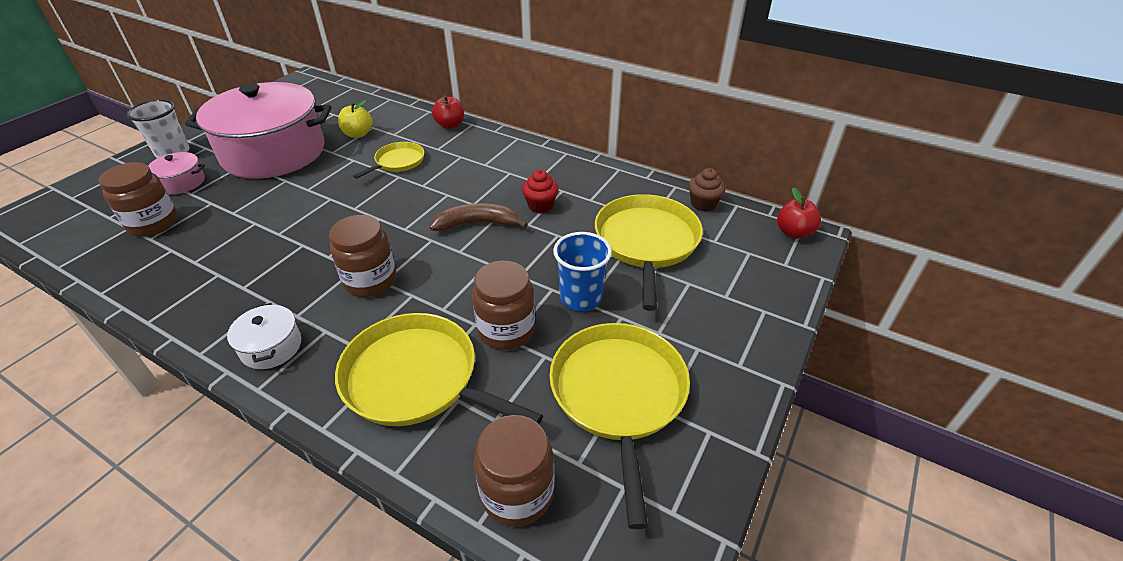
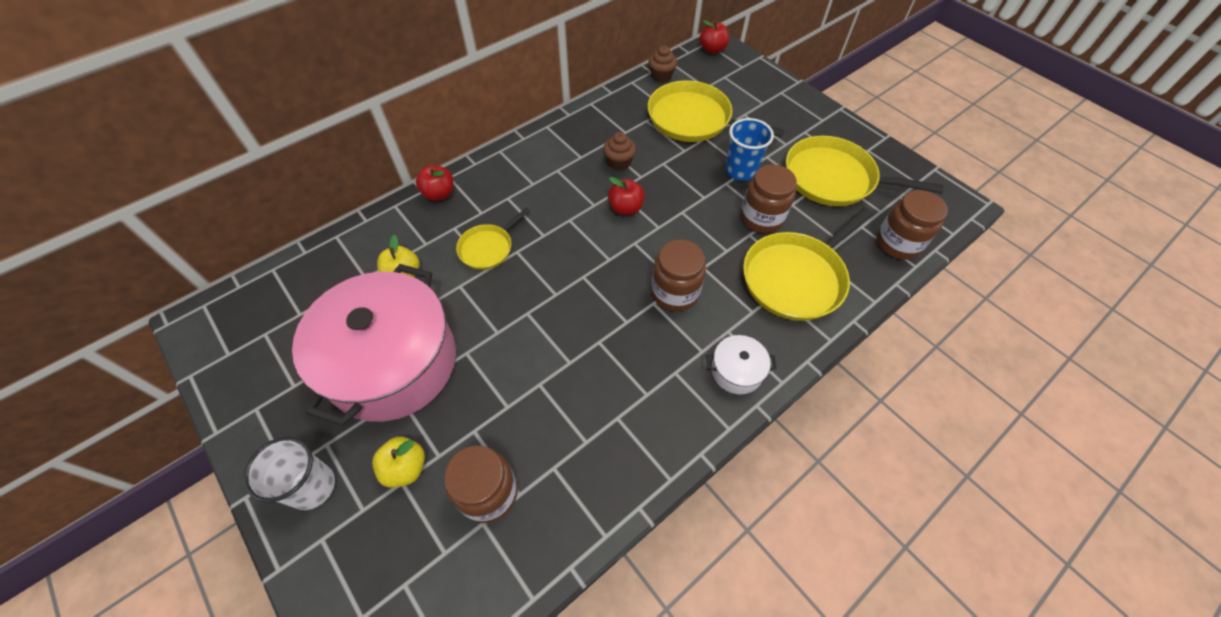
camera: 70 degrees left, 15 degrees up
pink pot [147,152,205,194] -> yellow apple [372,437,425,488]
yellow pan [353,142,424,179] -> yellow pan turned 105 degrees counterclockwise [456,207,530,270]
brown banana [429,203,528,231] -> red apple [608,177,645,215]
red cupcake [522,170,559,213] -> brown cupcake [603,132,636,171]

